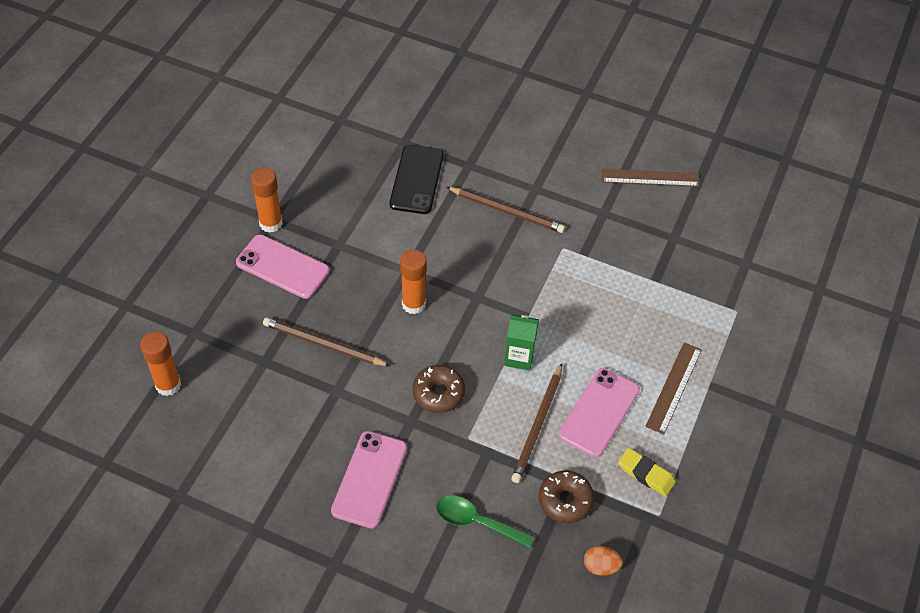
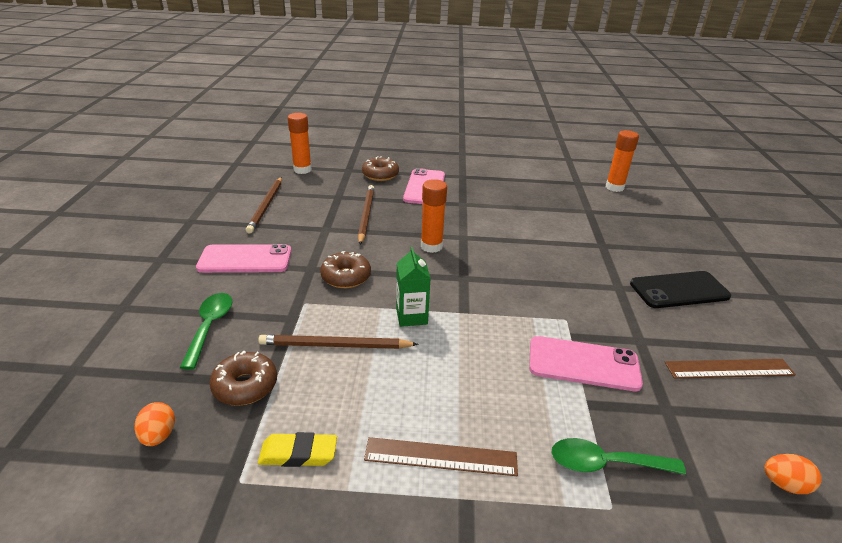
camera: 70 degrees right, 20 degrees down
orange glue stick [251,167,283,233] -> orange glue stick moved to [606,130,639,192]
black phone [390,145,444,214] -> black phone moved to [630,271,731,308]
brown pencil [447,187,565,233] -> brown pencil moved to [246,177,282,234]
pink phone [558,368,640,457] -> pink phone moved to [529,336,643,391]
brown ruler [602,169,700,187] -> brown ruler turned 75 degrees counterclockwise [665,359,796,379]
yellow eraser [618,448,676,496] -> yellow eraser turned 75 degrees clockwise [258,432,337,467]
none -> brown donut [362,156,399,181]
none -> green spoon [551,438,686,475]
none -> orange egg [765,454,822,494]

